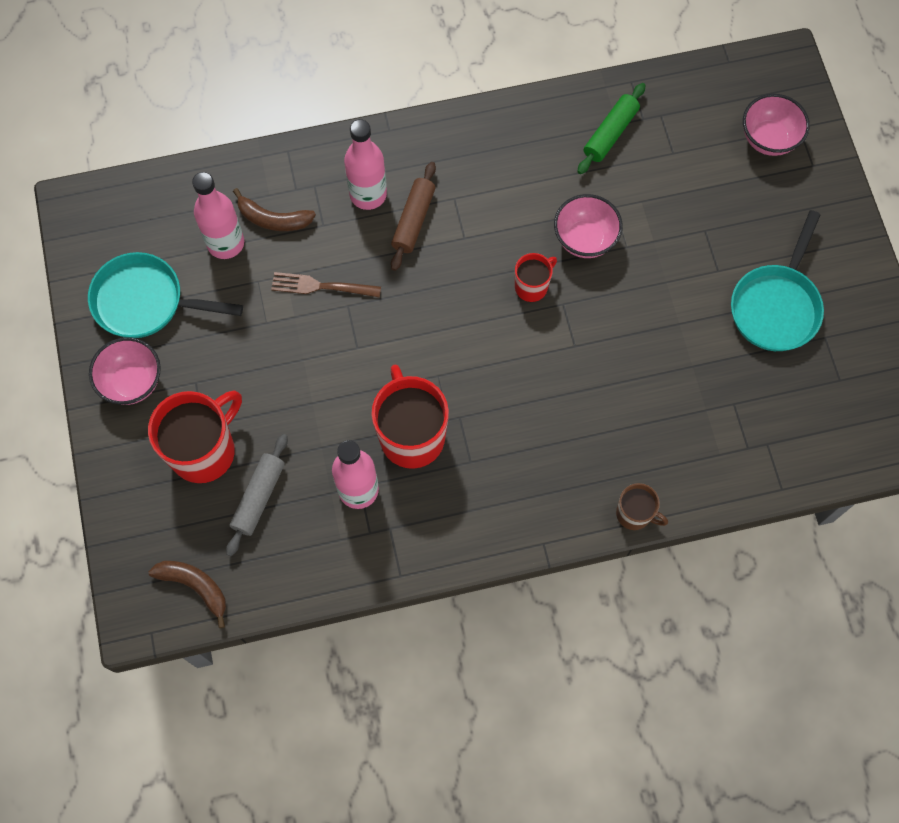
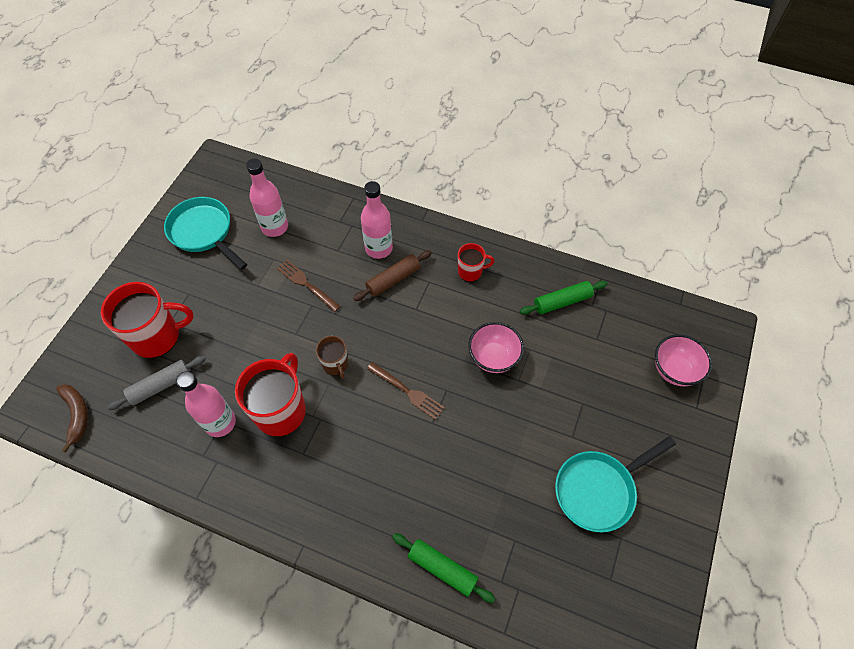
camera: 35 degrees right, 10 degrees down
pink bowl [89,337,161,405] -> none
brown banana [233,188,316,231] -> none
red mug [515,253,557,302] -> red mug moved to [458,243,495,282]
brown mug [616,483,668,530] -> brown mug moved to [316,336,348,379]
none -> brown fork [367,362,445,420]
none -> green rolling pin [392,533,495,603]

